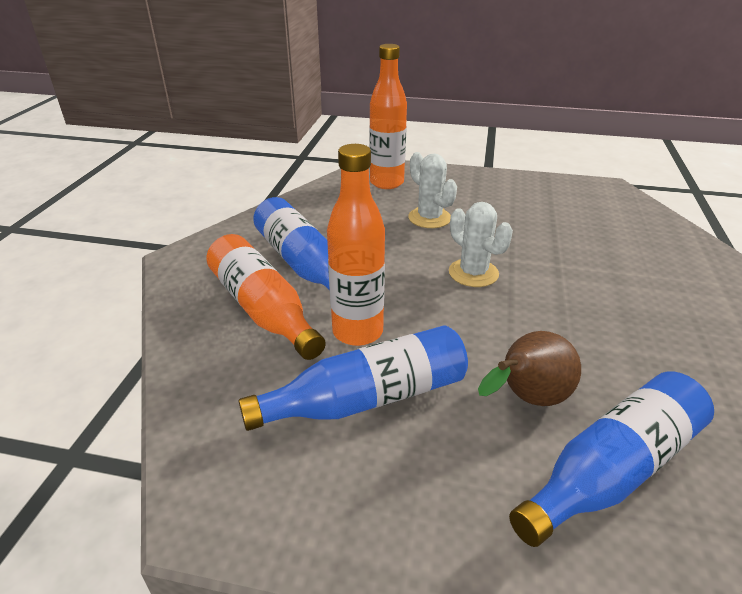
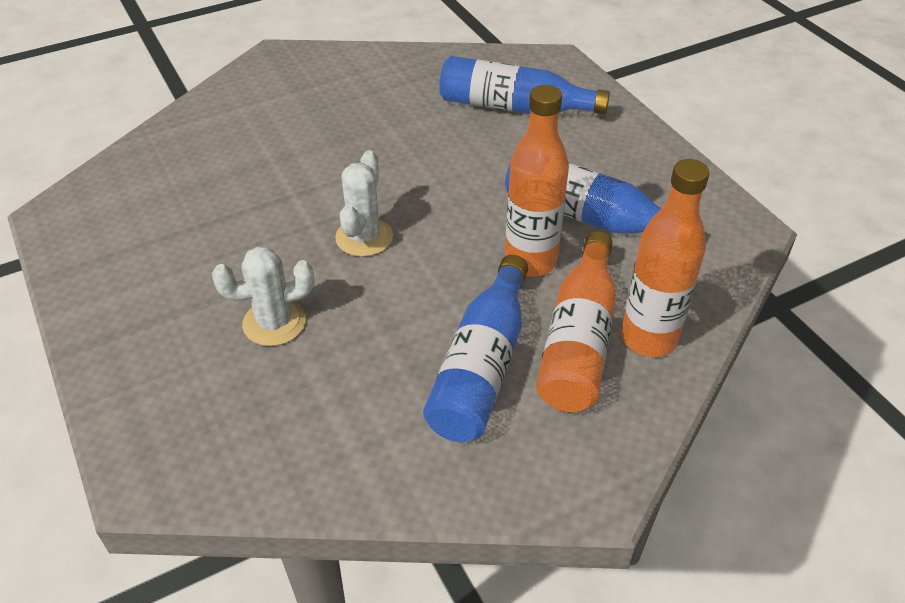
camera: 130 degrees left, 10 degrees up
orange bottle [369,44,407,189] -> orange bottle moved to [621,159,710,357]
white cactus [408,152,457,228] -> white cactus turned 60 degrees clockwise [212,246,314,346]
brown pear [478,331,581,406] -> none

